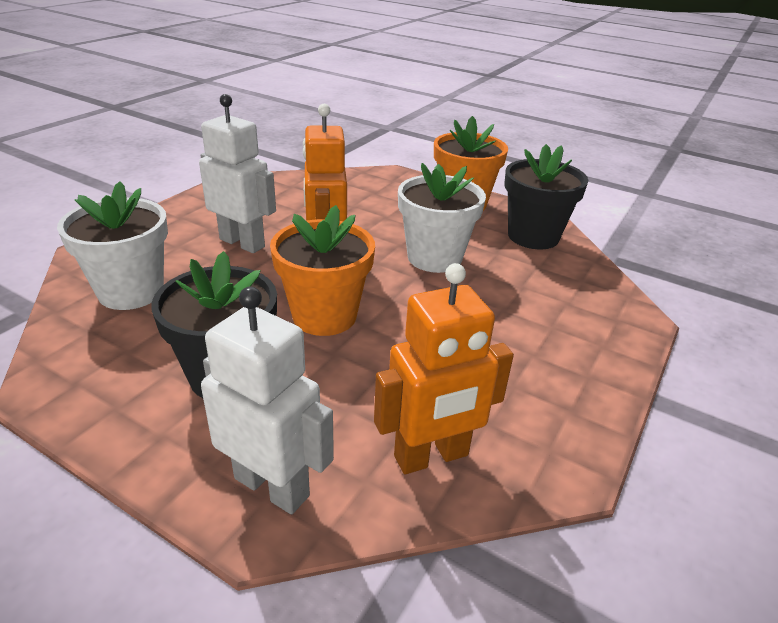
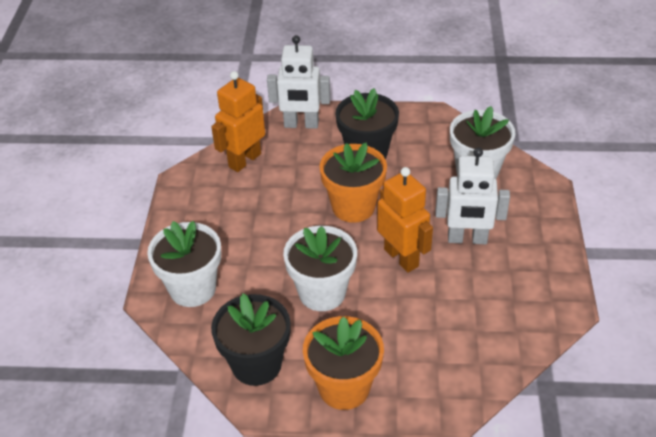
camera: 155 degrees right, 10 degrees up
none -> white flower pot [147,221,221,307]

